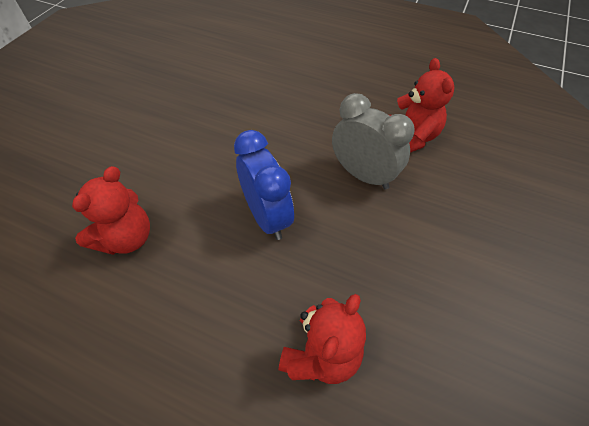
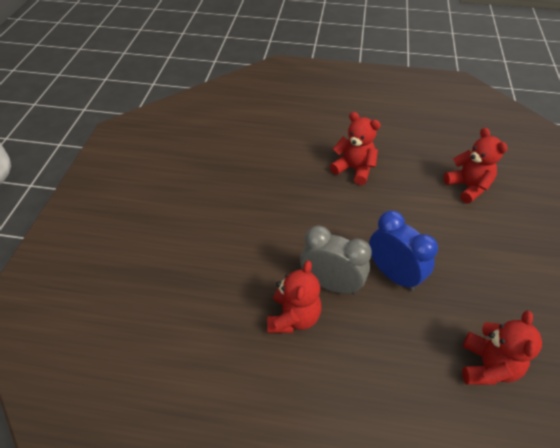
camera: 15 degrees left, 5 degrees down
grey clock [332,93,415,190] -> grey clock moved to [300,225,372,294]
none -> red teddy bear [330,112,381,185]

